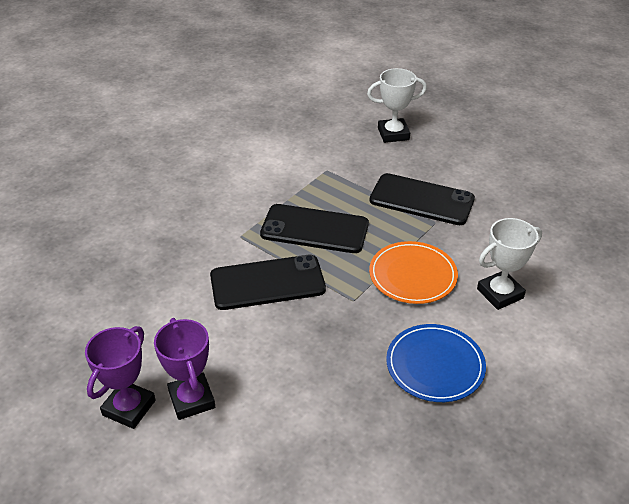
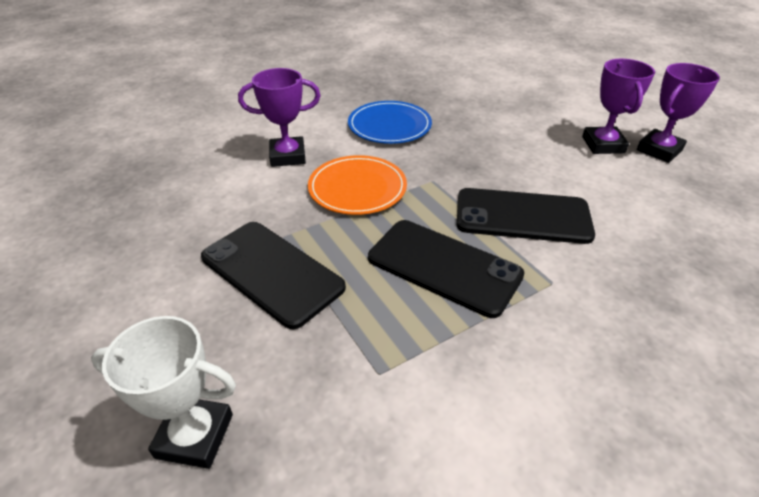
camera: 160 degrees left, 0 degrees up
white trophy [477,218,542,310] -> purple trophy [238,68,321,167]

